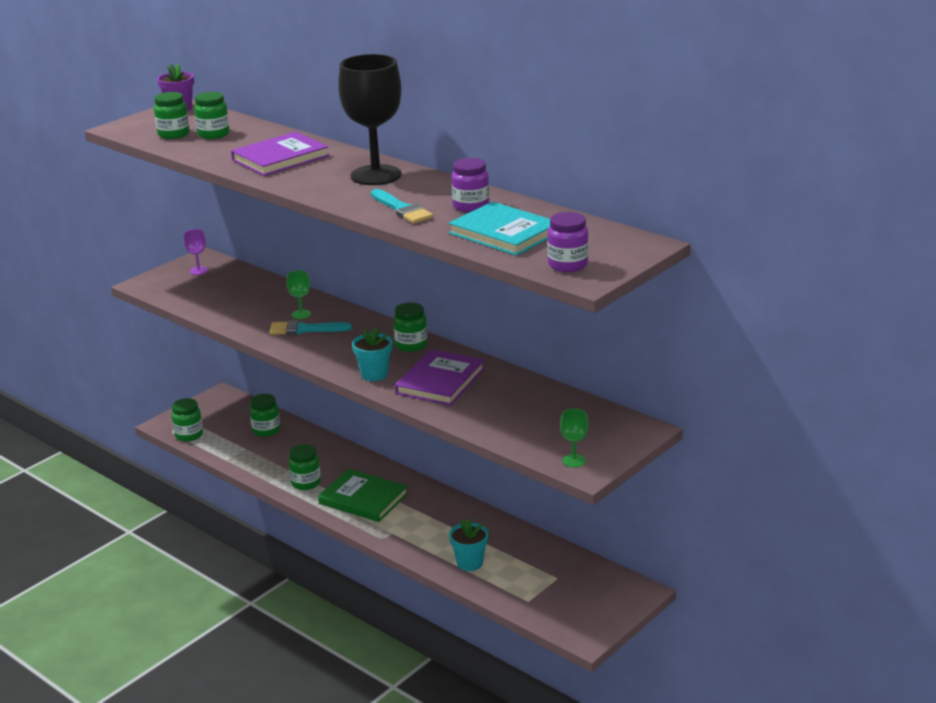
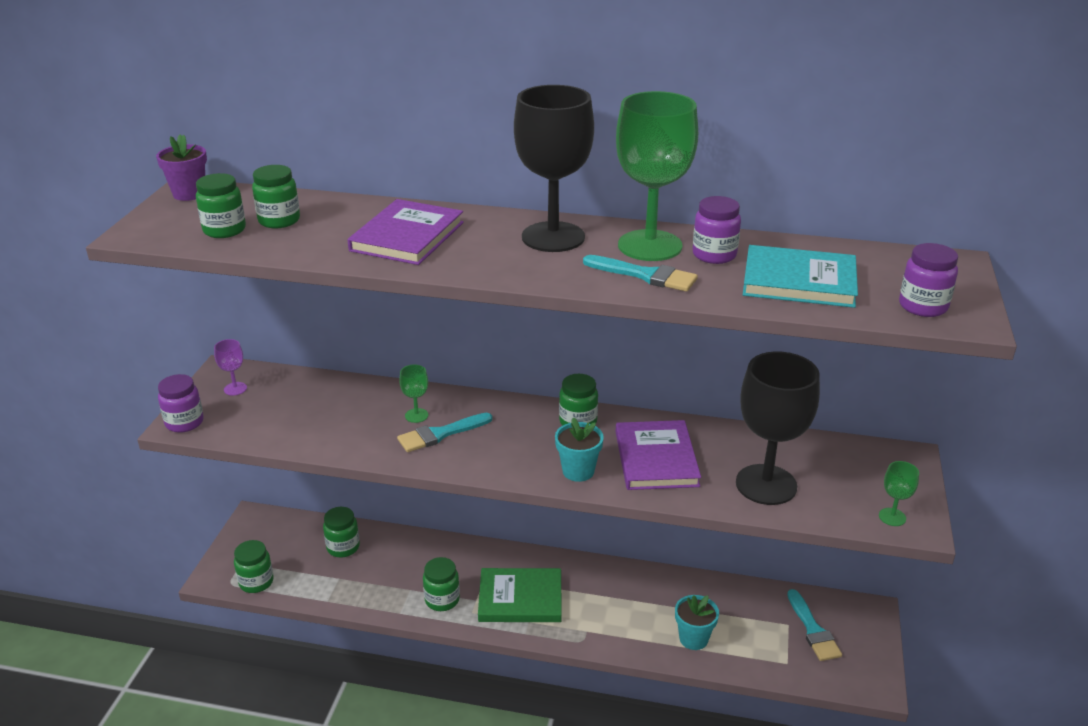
camera: 30 degrees left, 5 degrees up
none -> purple jar [158,374,204,433]
none -> green goblet [616,91,698,261]
none -> black goblet [736,351,820,505]
none -> turquoise brush [787,589,842,661]

